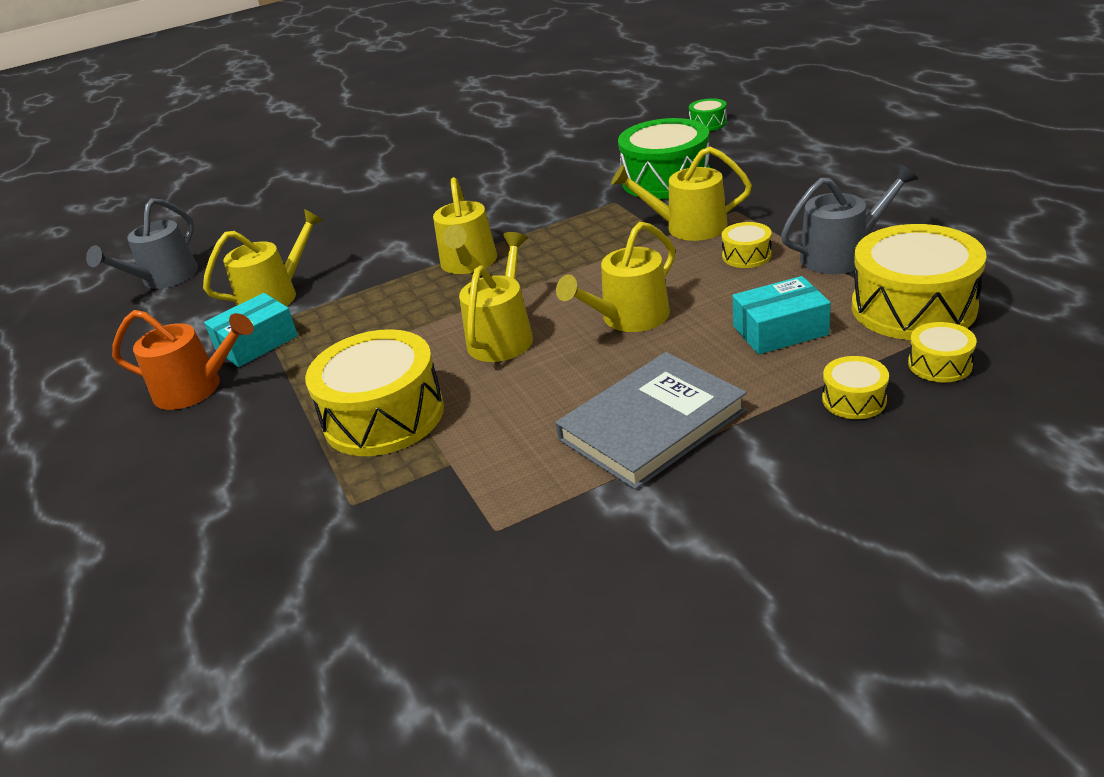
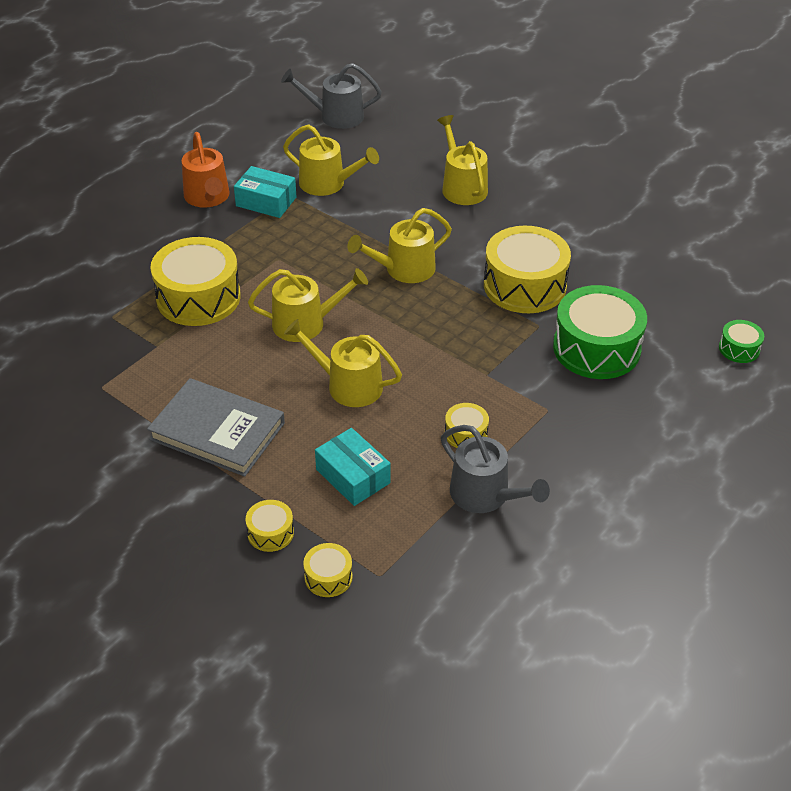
camera: 60 degrees right, 10 degrees up
yellow watering can [611,147,752,241] -> yellow watering can moved to [437,115,488,205]
yellow drum [852,224,986,340] -> yellow drum moved to [484,226,571,313]

